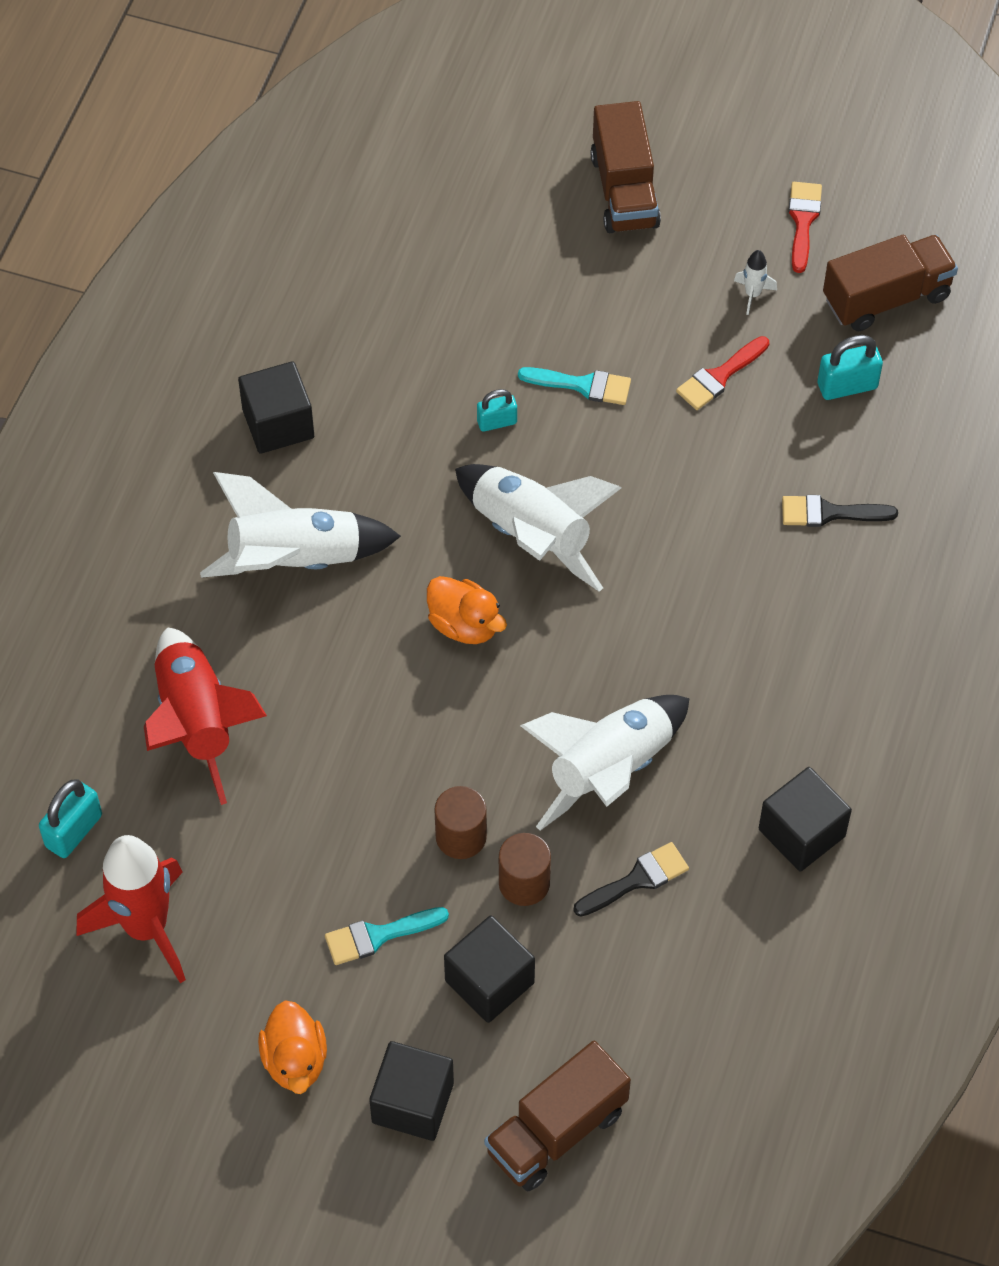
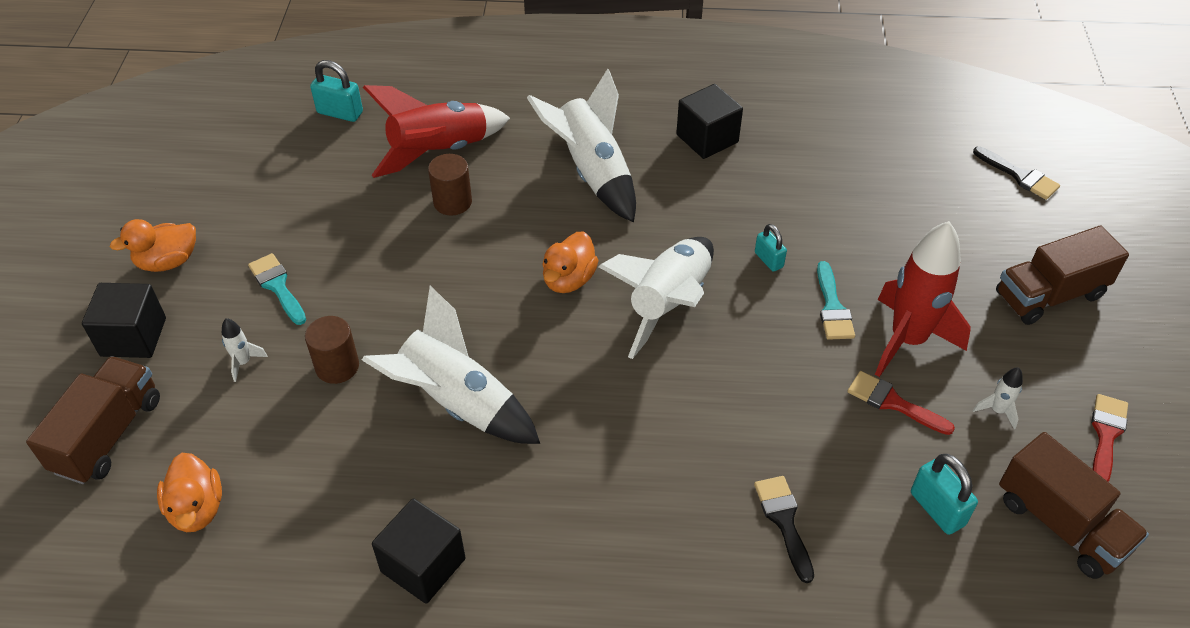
camera: 75 degrees right, 10 degrees down
red rocket [77,835,186,983] -> red rocket moved to [875,221,970,377]
brown cylinder [434,786,487,859] -> brown cylinder moved to [428,154,472,215]
black cube [444,915,535,1023] -> white rocket [222,318,268,382]
brown truck [484,1041,631,1191] -> brown truck turned 75 degrees clockwise [26,356,160,484]
black brush [573,842,689,917] -> black brush moved to [973,146,1060,200]
red brush [788,182,822,273] -> red brush turned 60 degrees counterclockwise [1091,394,1128,482]
none -> orange duck [157,453,222,532]

